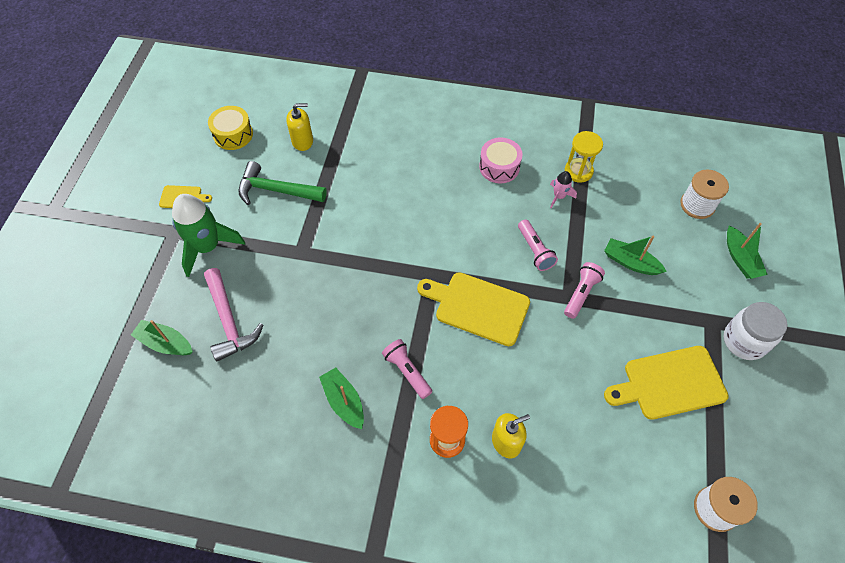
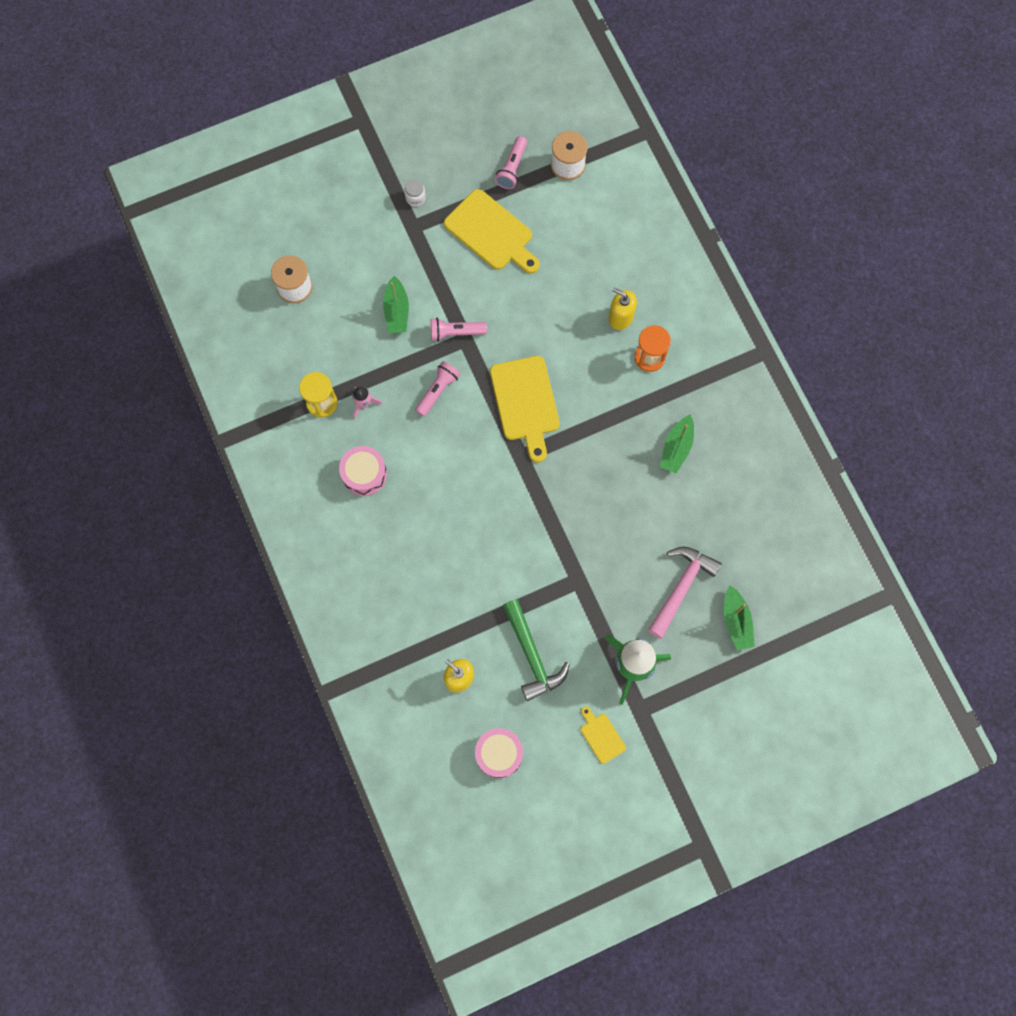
camera: 125 degrees left, 15 degrees up
yellow drum [208,106,253,150] -> pink drum [475,728,523,778]
pink flashlight [382,339,432,399] -> pink flashlight moved to [495,136,527,189]
white jar [724,302,787,360] -> white jar [404,179,426,207], size x0.51
green boat [727,223,768,279] -> none

